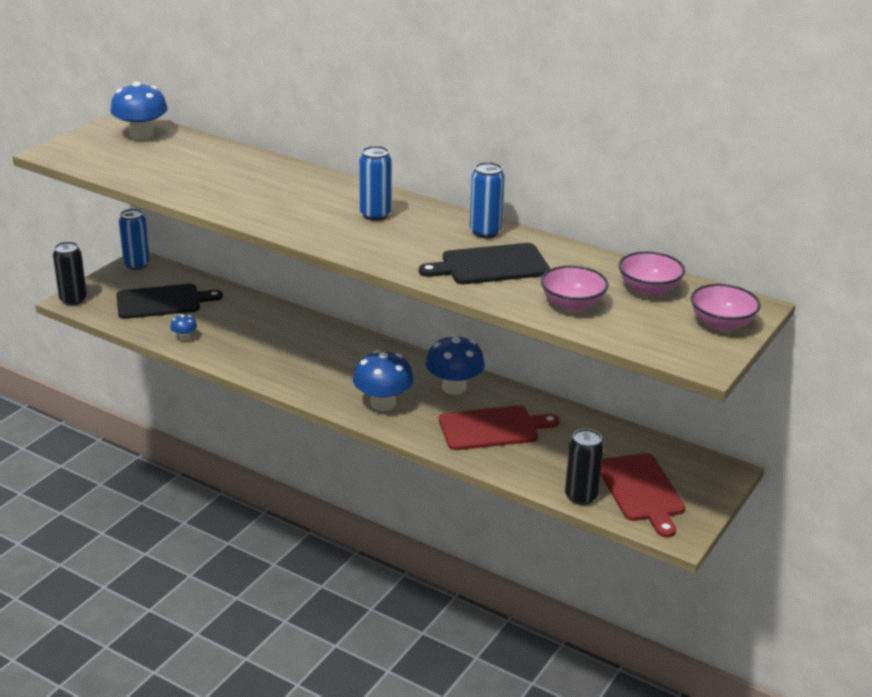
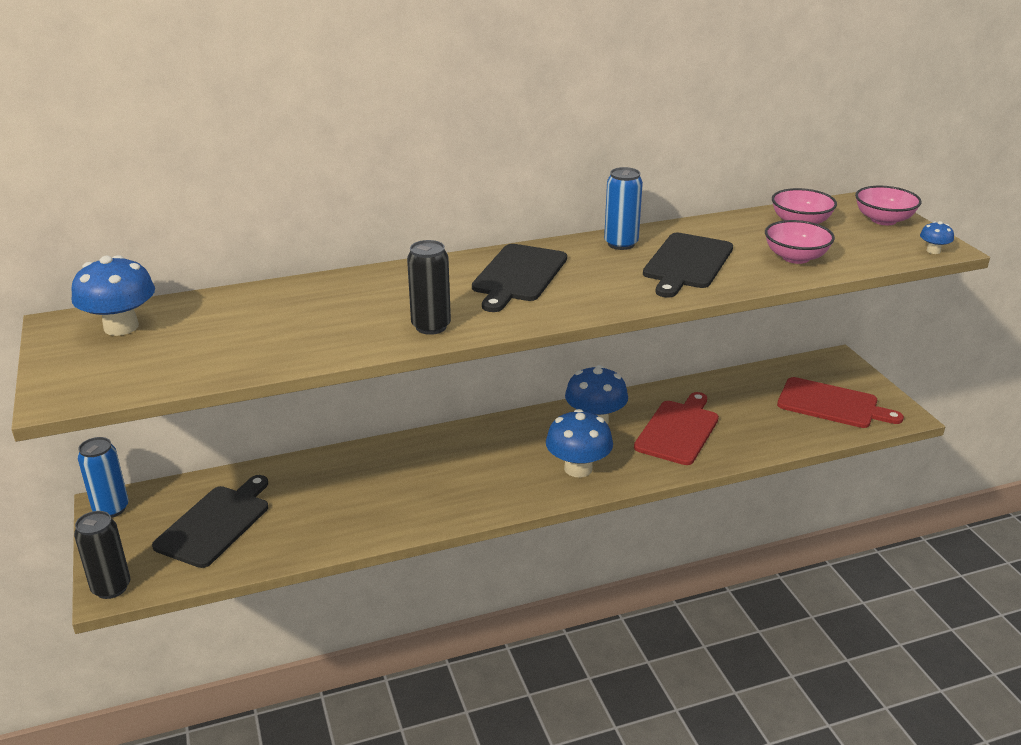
camera: 50 degrees left, 0 degrees up
blue mushroom [170,314,197,340] -> blue mushroom moved to [920,221,954,254]
blue can [359,146,391,221] -> black cutting board [472,244,567,312]
black can [565,429,604,505] -> black can moved to [407,240,451,335]

